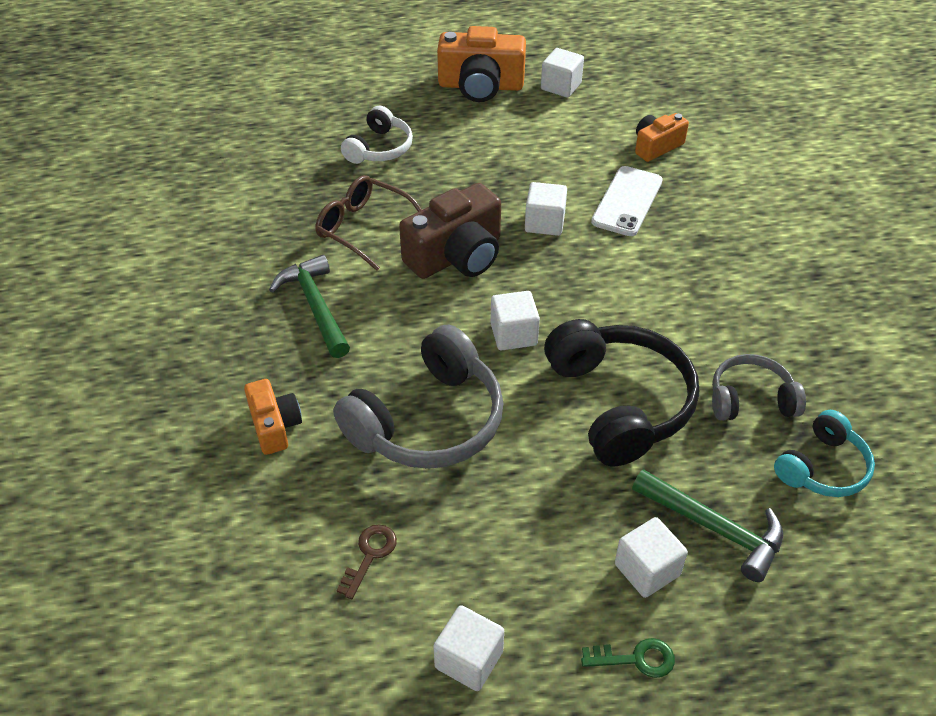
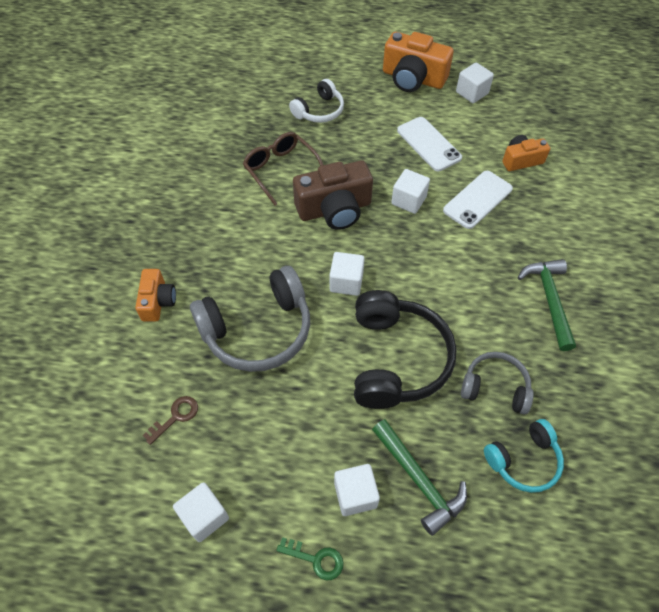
camera: 20 degrees right, 10 degrees up
green hammer [269,255,350,358] -> green hammer moved to [518,259,576,351]
none -> white phone [397,117,462,171]

